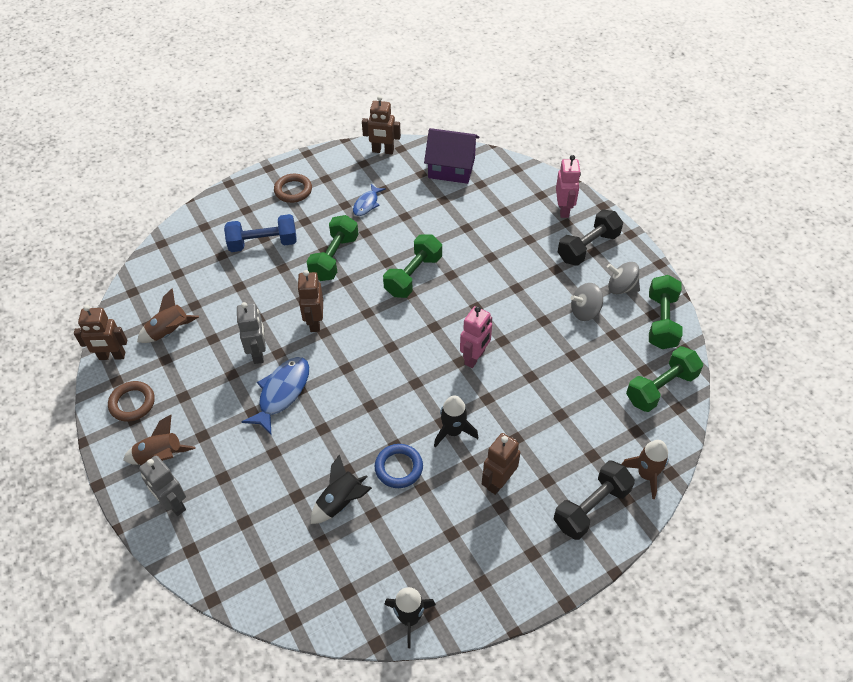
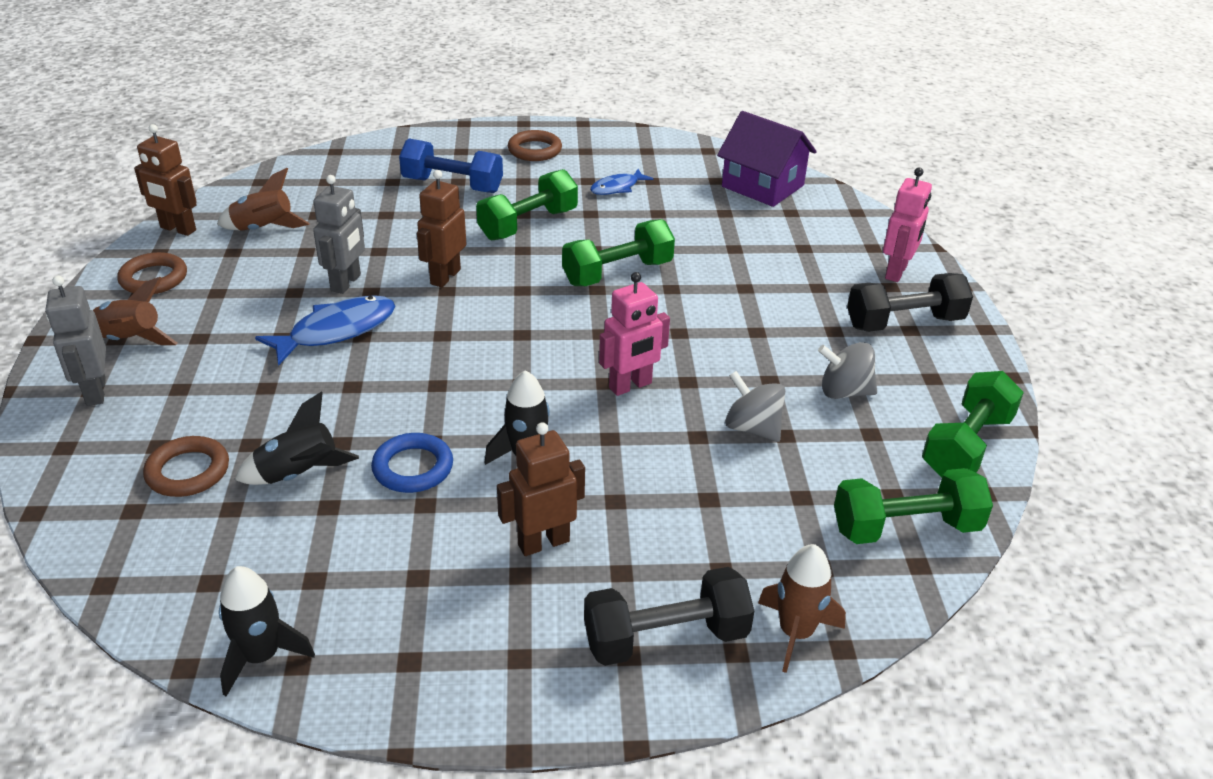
camera: 25 degrees right, 15 degrees down
brown robot [362,96,401,154] -> none
grey spinning top [607,262,640,294] -> grey spinning top moved to [725,371,785,442]
none -> brown ring [143,436,229,497]

